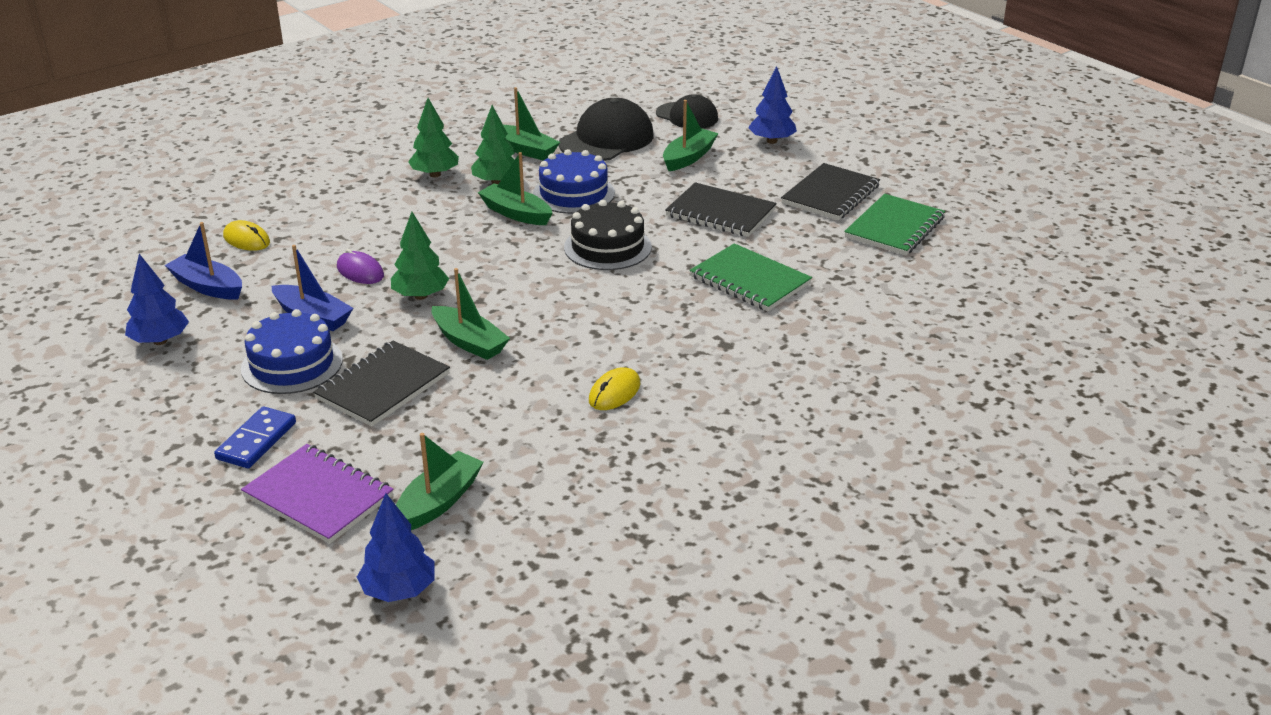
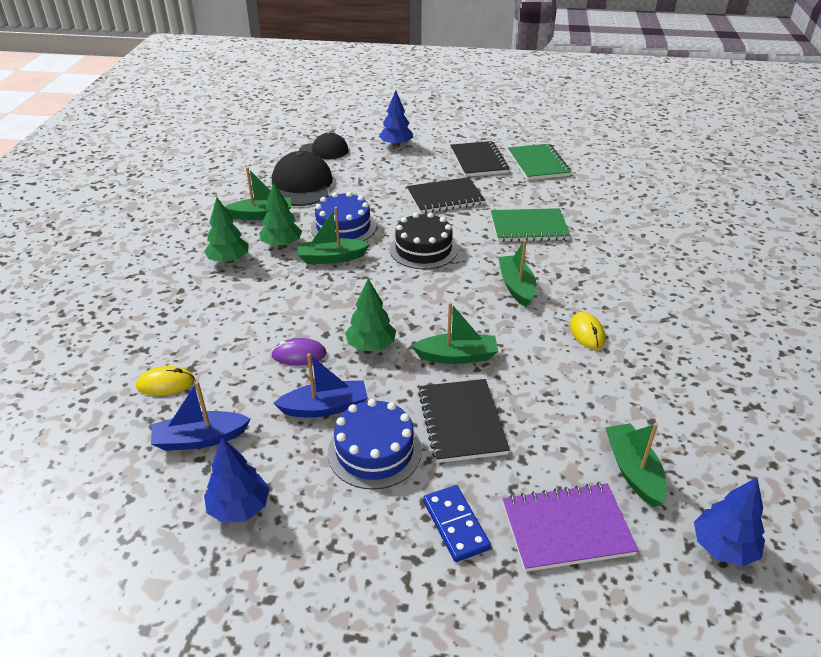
camera: 45 degrees left, 5 degrees up
green boat [663,100,718,171] -> green boat moved to [498,239,536,307]

